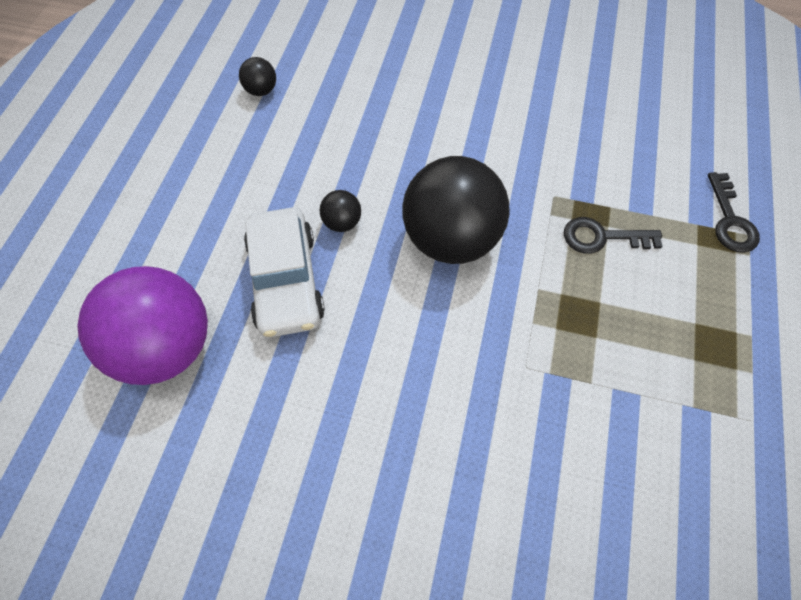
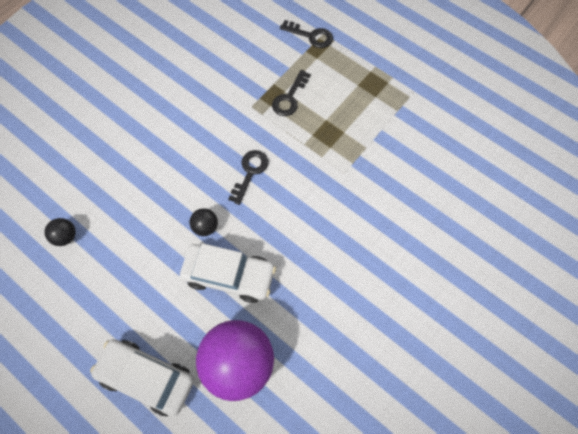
camera: 65 degrees left, 5 degrees up
black ball [402,156,510,264] -> black key [228,150,268,205]
none -> white car [90,339,194,416]

